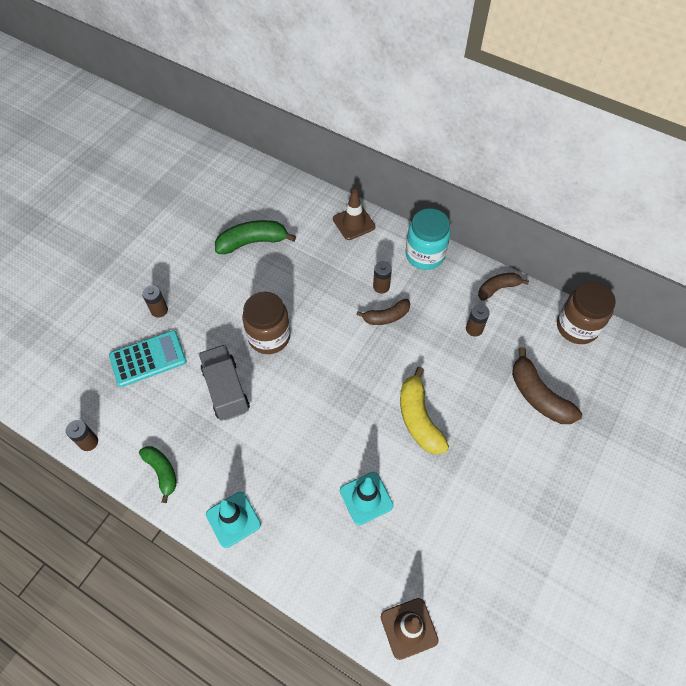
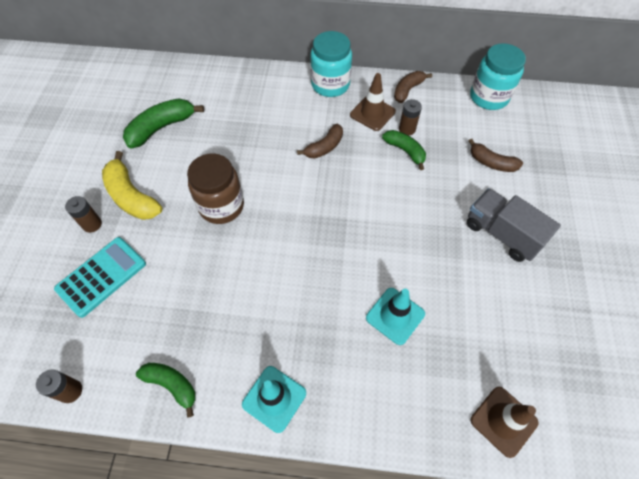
camera: 25 degrees left, 0 degrees up
grey truck [199,345,250,421] -> grey truck moved to [467,188,561,262]
brown traffic cone [333,189,375,240] -> brown traffic cone moved to [350,73,396,131]
brown battery [373,261,392,293] -> none
yellow banana [400,367,449,455] -> yellow banana moved to [102,151,162,220]
brown banana [512,347,582,424] -> brown banana [469,139,523,172], size x0.65
brown jar [557,282,616,344] -> turquoise jar [470,43,526,110]
none -> green banana [382,130,426,170]

